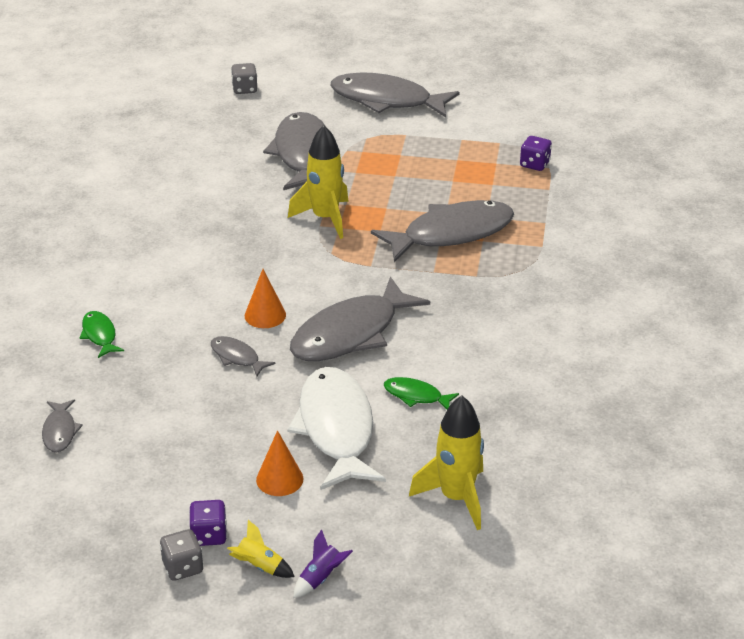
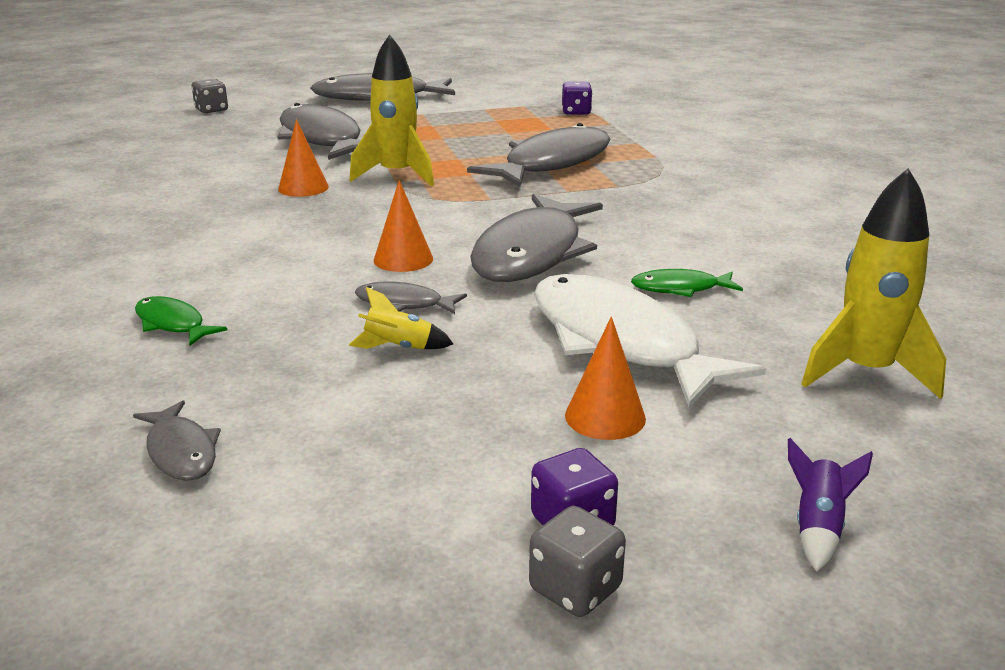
camera: 25 degrees left, 10 degrees down
yellow rocket [227,520,294,578] -> yellow rocket moved to [349,287,453,349]
none -> orange cone [278,119,329,197]

